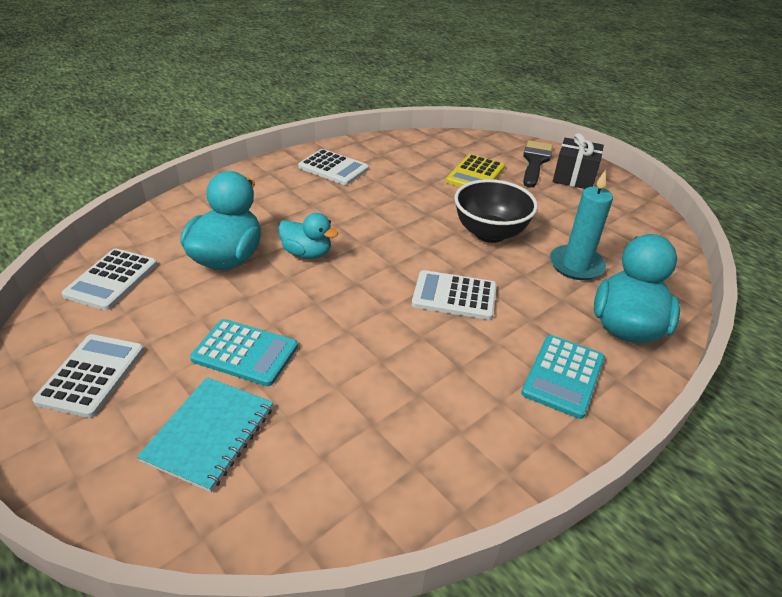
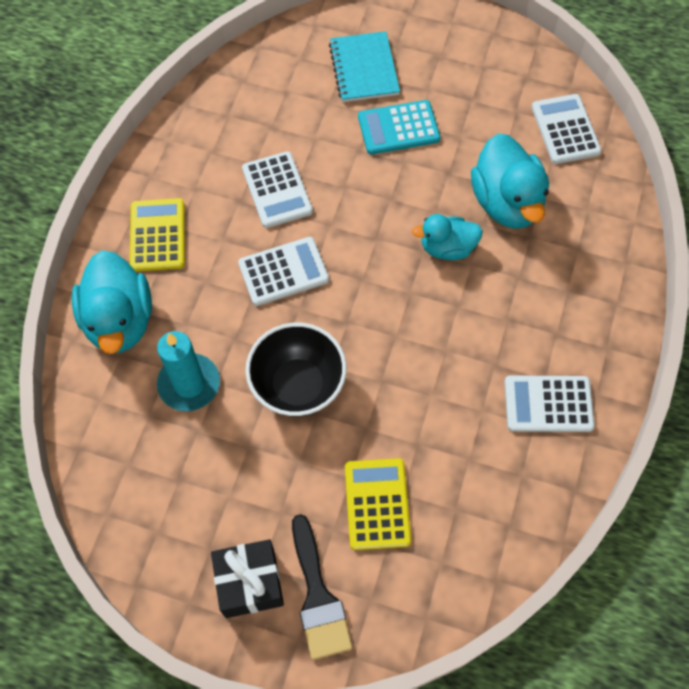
camera: 150 degrees right, 25 degrees up
white calculator [32,334,144,418] -> white calculator moved to [242,151,313,228]
turquoise calculator [521,335,605,419] -> yellow calculator [130,198,185,271]

